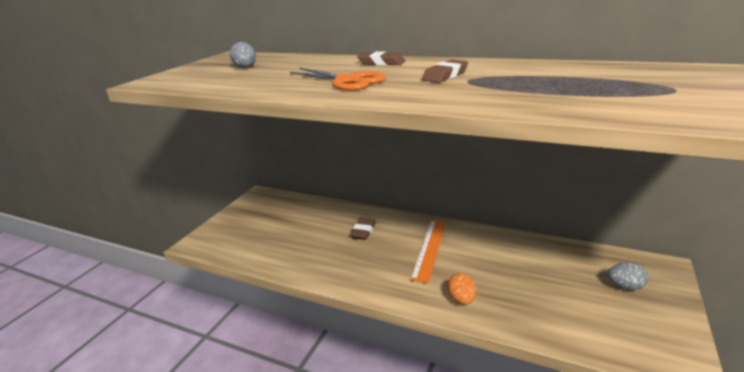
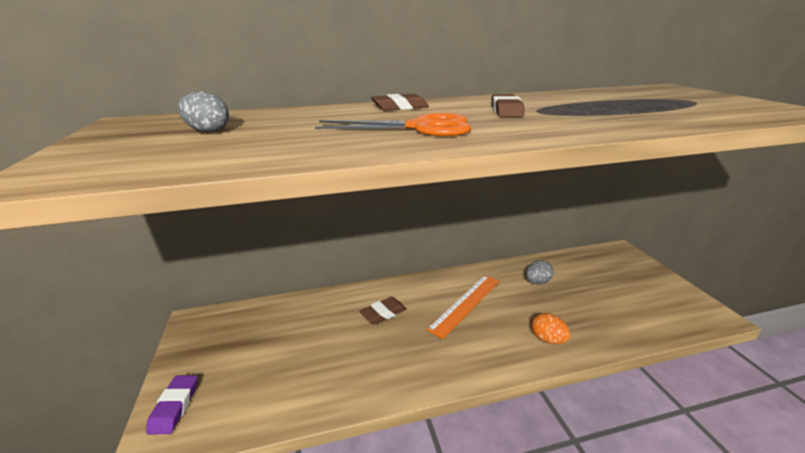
camera: 40 degrees left, 0 degrees up
brown eraser [349,218,376,240] -> brown eraser turned 75 degrees clockwise [359,297,407,325]
orange ruler [410,220,446,283] -> orange ruler turned 60 degrees clockwise [427,275,500,339]
grey egg [608,262,649,290] -> grey egg moved to [526,260,554,284]
none -> purple eraser [146,375,197,434]

